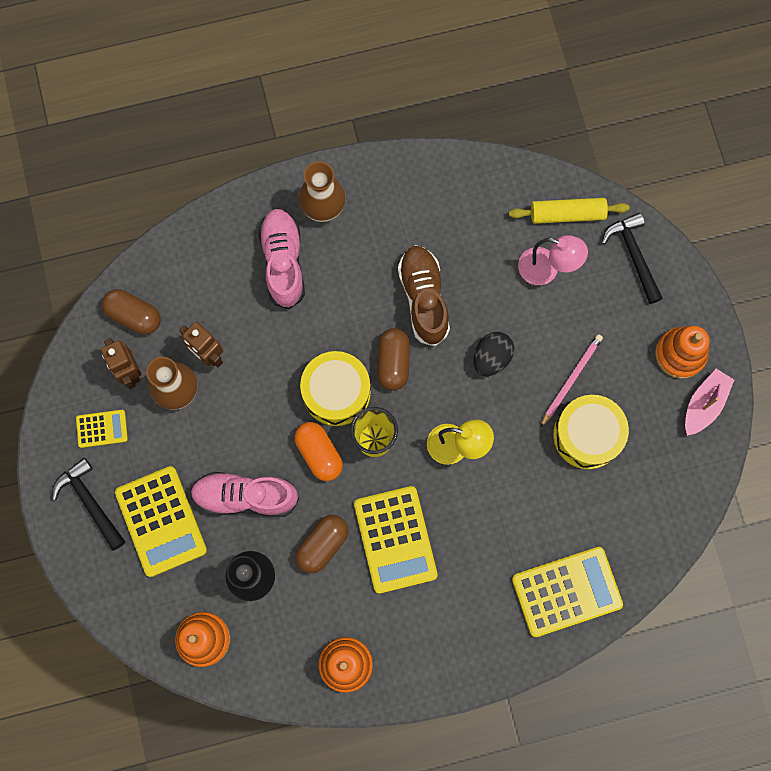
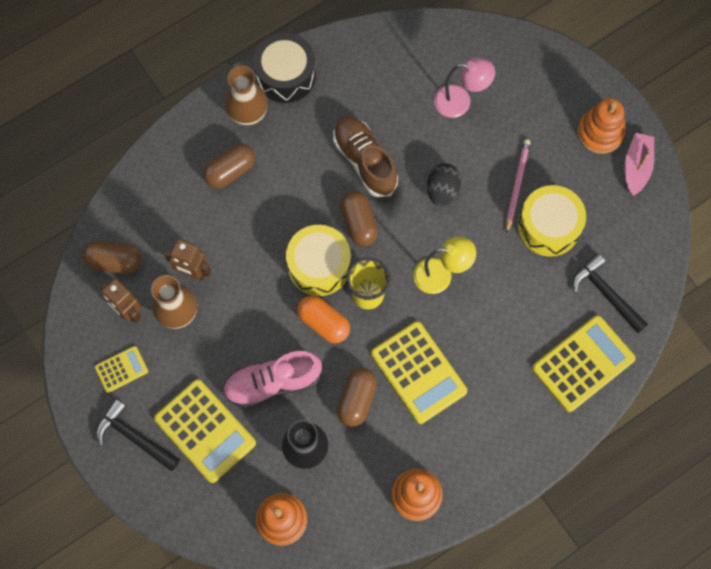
camera: 20 degrees left, 5 degrees down
pink shoe [258,209,305,309] -> brown capsule [203,144,255,189]
yellow rolling pin [509,198,630,224] -> none
black hammer [602,213,663,304] -> black hammer moved to [573,253,648,333]
none -> black drum [253,33,316,103]

